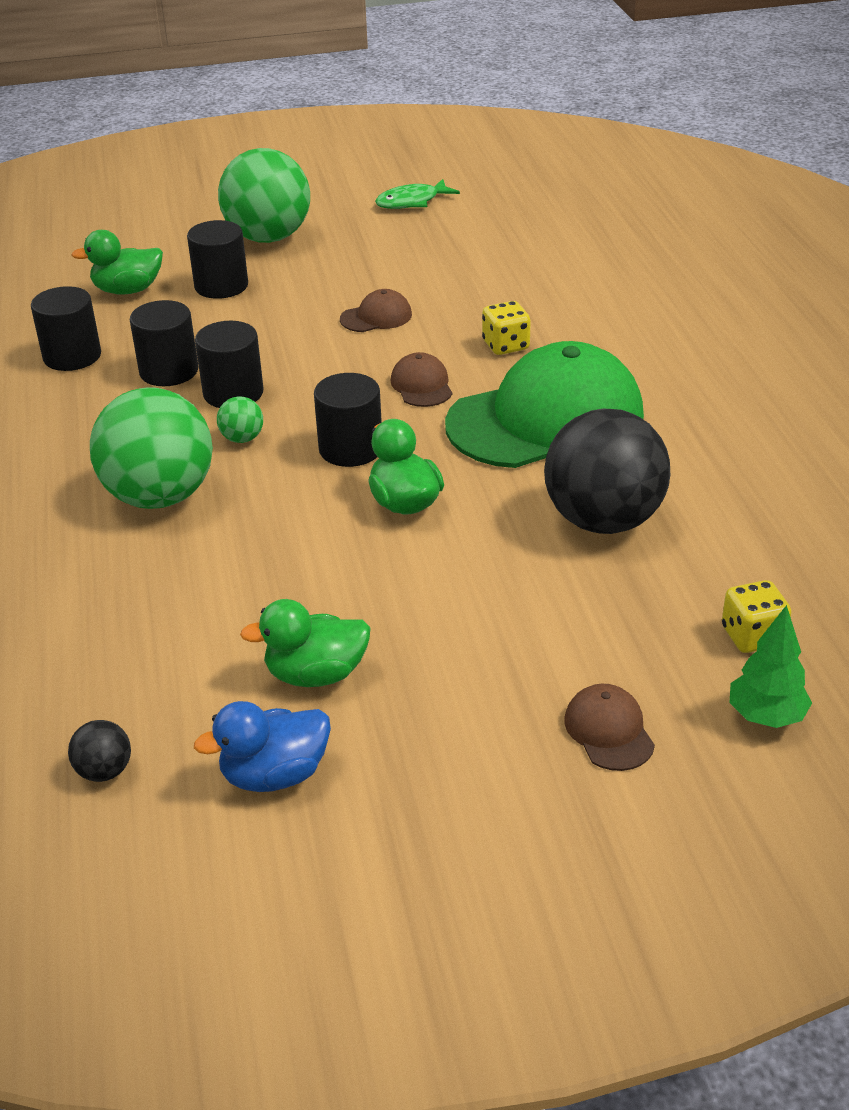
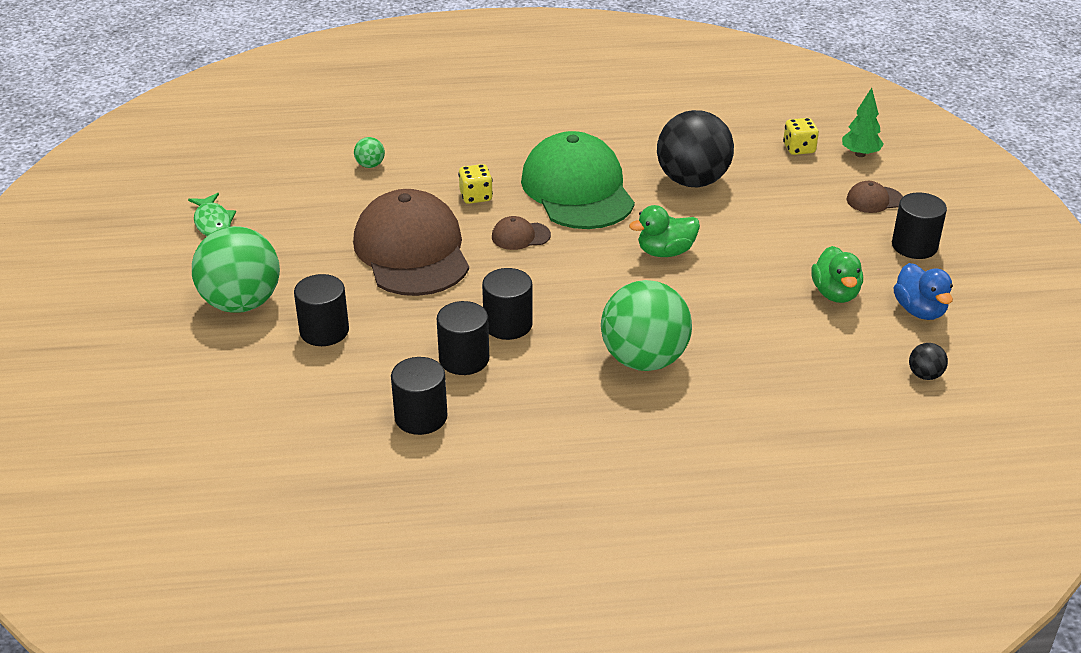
camera: 85 degrees left, 0 degrees up
green duck [71,230,163,295] -> none
green ball [217,396,263,443] -> green ball moved to [354,137,385,168]
black cylinder [314,373,382,467] -> black cylinder moved to [892,192,947,259]
brown cap [340,289,412,332] -> brown cap [353,189,469,296], size x2.47

